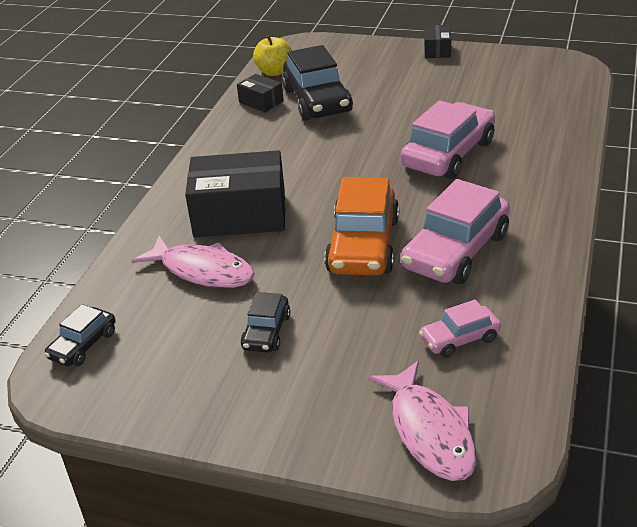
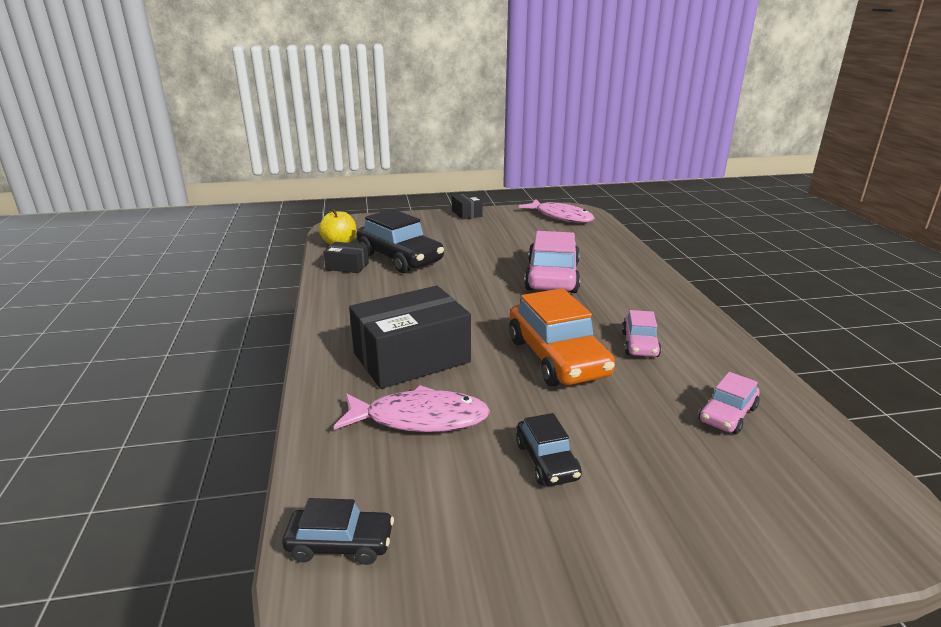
camera: 30 degrees left, 10 degrees down
black car [44,304,116,366] -> black car turned 90 degrees counterclockwise [282,498,394,565]
pink fish [368,361,477,481] -> pink fish moved to [519,199,594,223]
pink car [401,179,510,284] -> pink car [622,310,661,357], size x0.52

